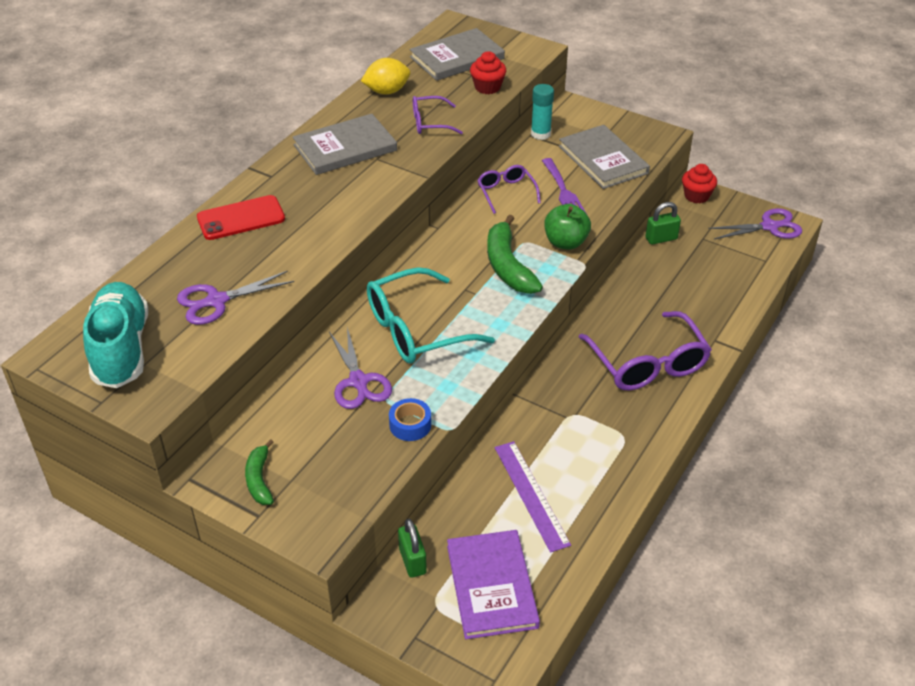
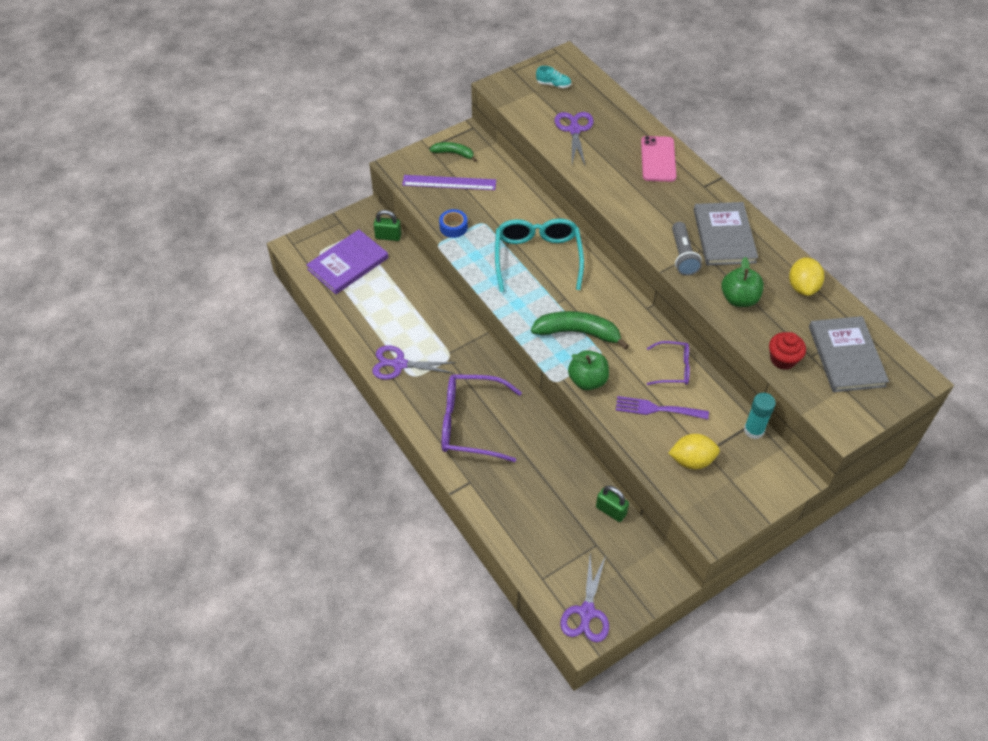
camera: 115 degrees right, 10 degrees up
turquoise shoe [83,282,148,388] -> turquoise shoe [536,66,571,88], size x0.42
red phone [197,195,285,240] -> pink phone [641,136,676,182]
purple scissors [329,327,392,409] -> purple scissors moved to [372,345,456,380]
purple glasses [413,96,463,134] -> green apple [721,257,764,307]
purple book [447,530,540,639] -> purple book turned 60 degrees counterclockwise [306,229,388,294]
purple ruler [495,441,571,553] -> purple ruler moved to [402,175,496,190]
grey book [559,125,650,189] -> yellow lemon [669,434,720,469]
green padlock [646,202,681,245] -> green padlock turned 60 degrees counterclockwise [596,485,629,522]
red cupcake [682,164,717,203] -> none
none -> grey flashlight [672,222,702,276]

